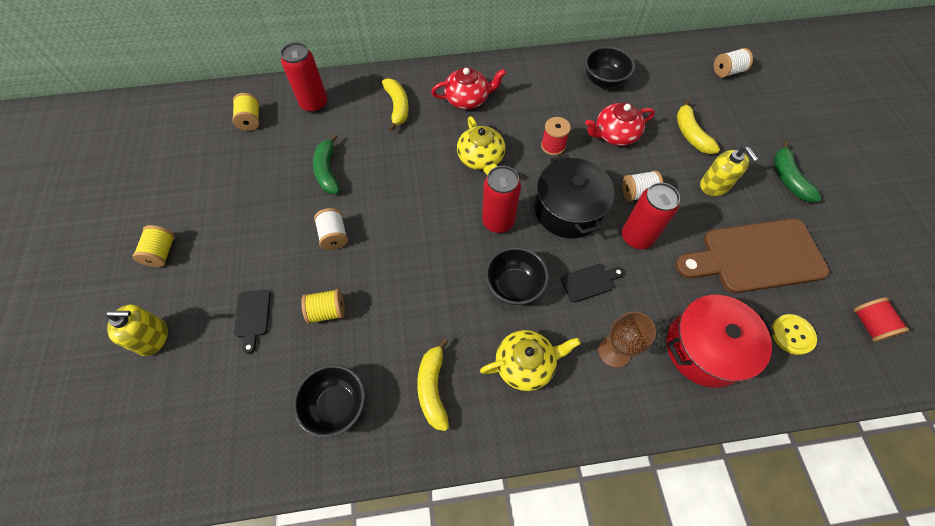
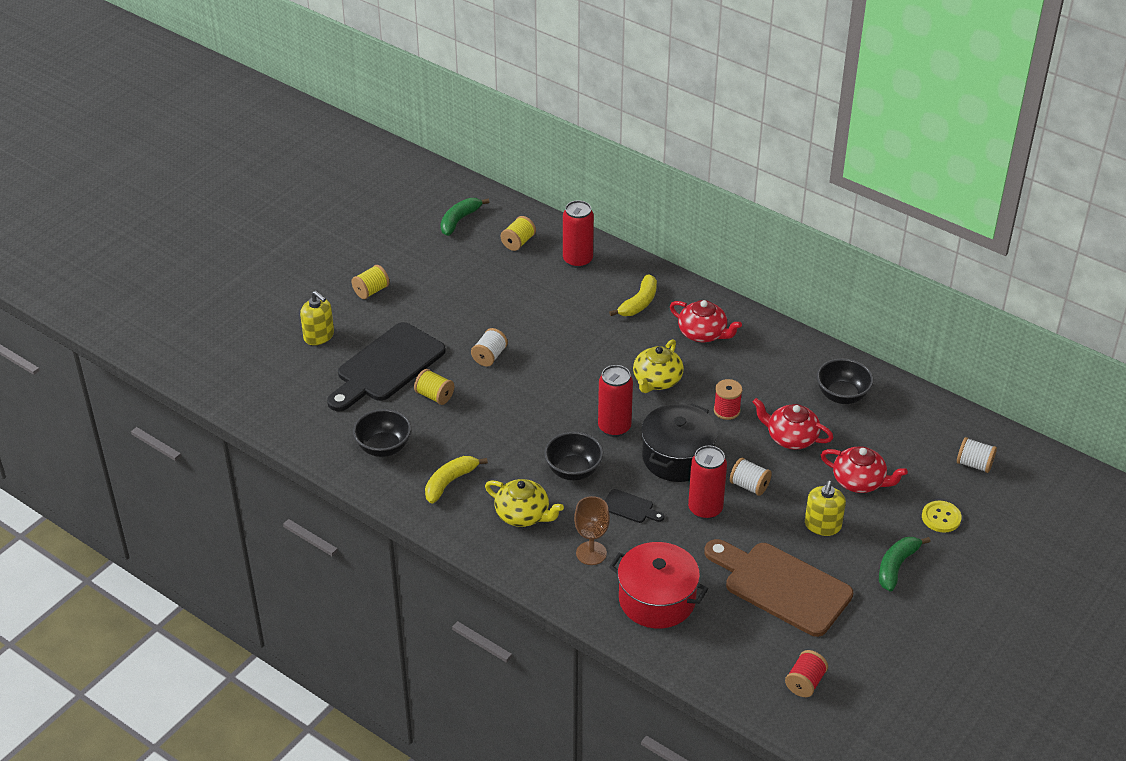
camera: 45 degrees right, 20 degrees down
black cutting board [234,290,271,354] -> black cutting board [327,322,446,411], size x2.35
green banana [313,134,340,194] -> green banana moved to [440,198,490,236]
yellow banana [677,99,720,154] -> red teapot [821,447,908,493]
yellow button [772,314,817,355] -> yellow button moved to [922,501,962,532]

